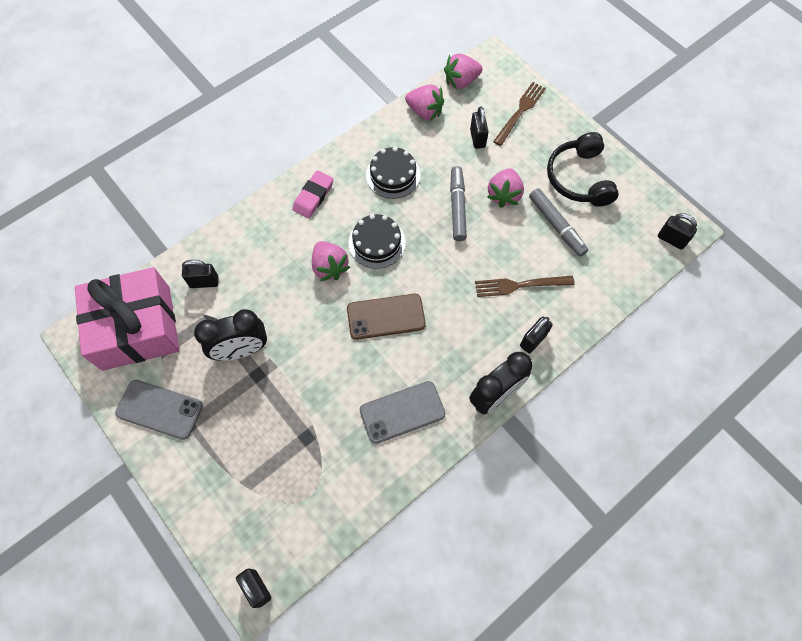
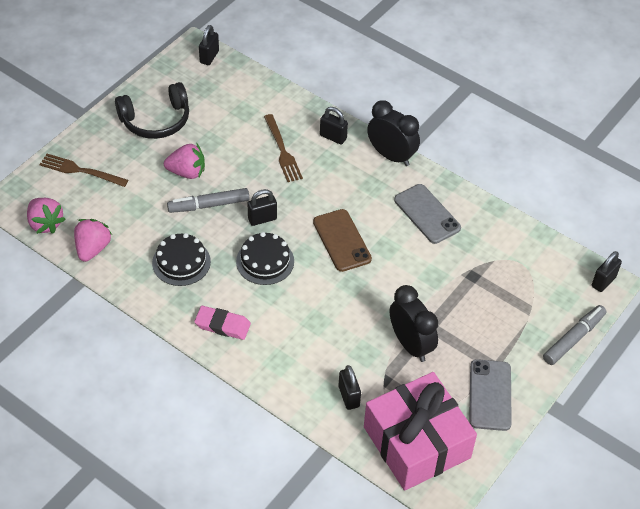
camera: 105 degrees left, 15 degrees down
pink strawberry [312,241,350,281] -> none
black padlock [470,106,489,149] -> black padlock moved to [248,189,277,226]
grey marker [529,188,588,257] -> grey marker moved to [543,305,606,365]

